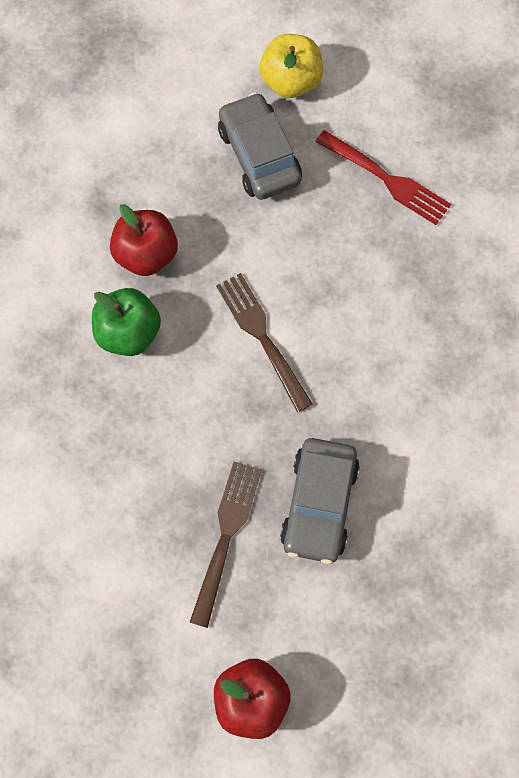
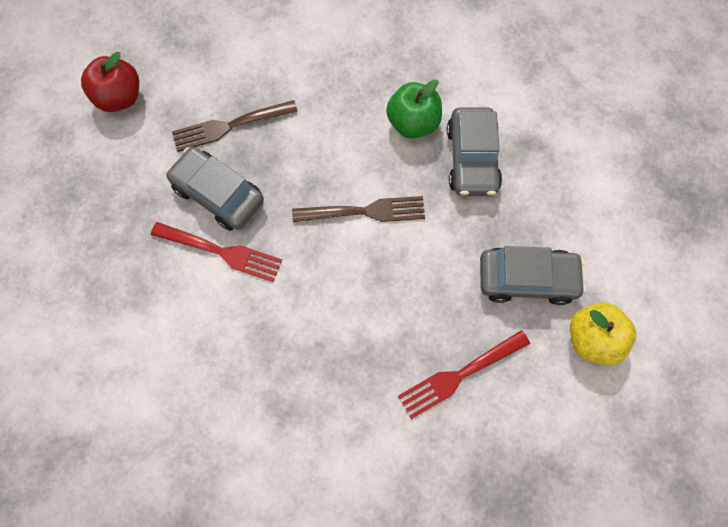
camera: 115 degrees right, 0 degrees up
red apple [110,204,178,276] -> grey car [447,108,502,196]
brown fork [190,462,262,628] -> brown fork turned 120 degrees clockwise [172,100,298,152]
none -> red fork [151,222,282,282]

